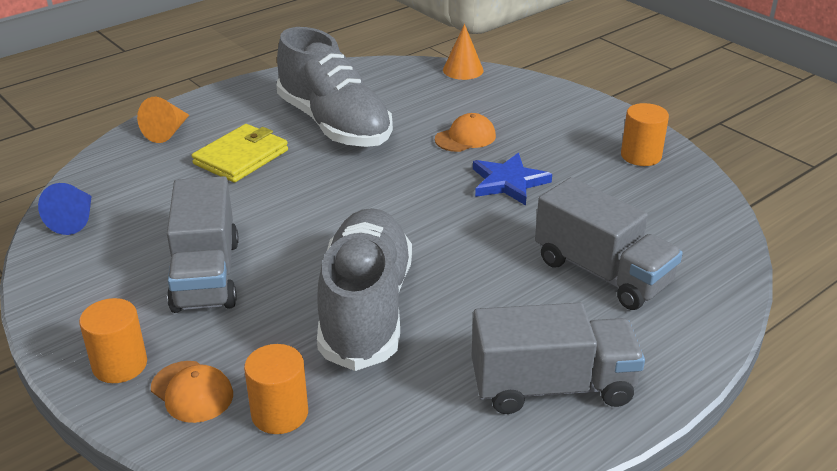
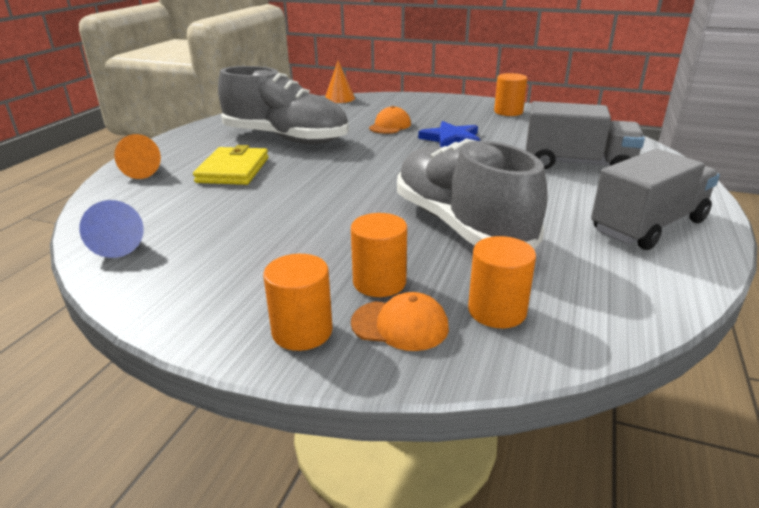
camera: 30 degrees left, 5 degrees down
grey truck [167,176,239,313] -> none
none -> orange cylinder [351,213,407,297]

